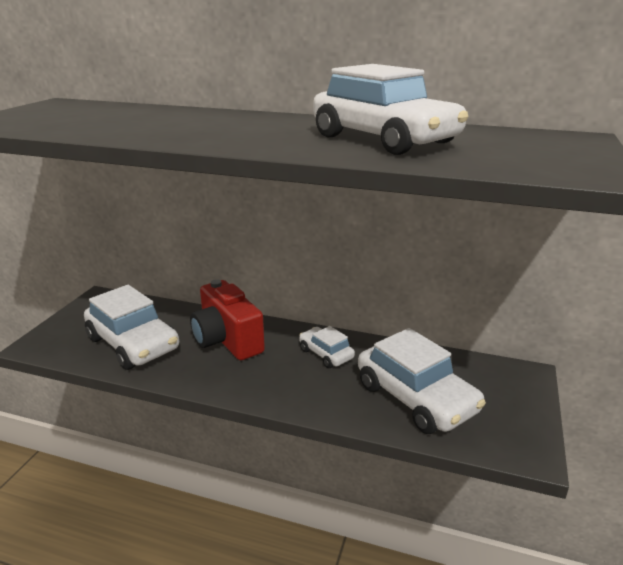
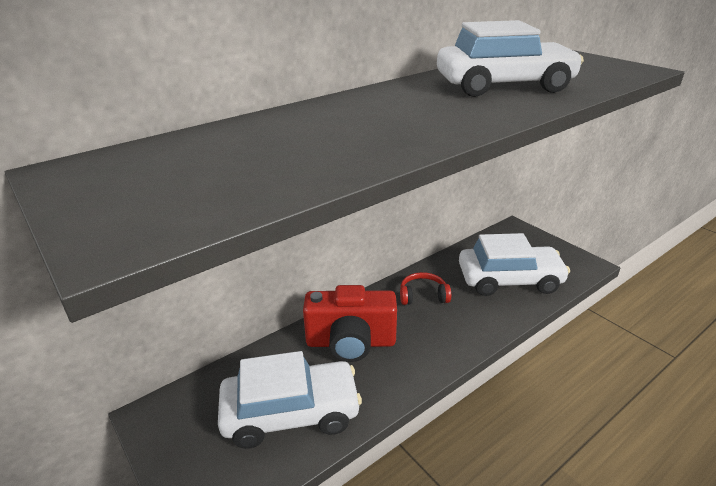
camera: 55 degrees left, 5 degrees up
white car [299,326,355,368] -> red headphones [400,272,451,305]

